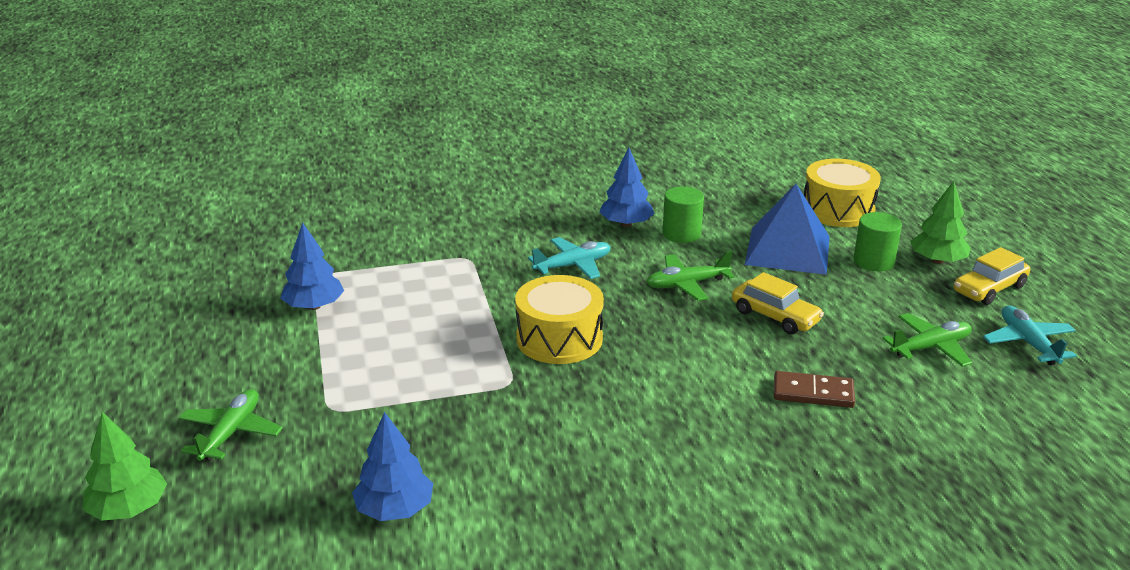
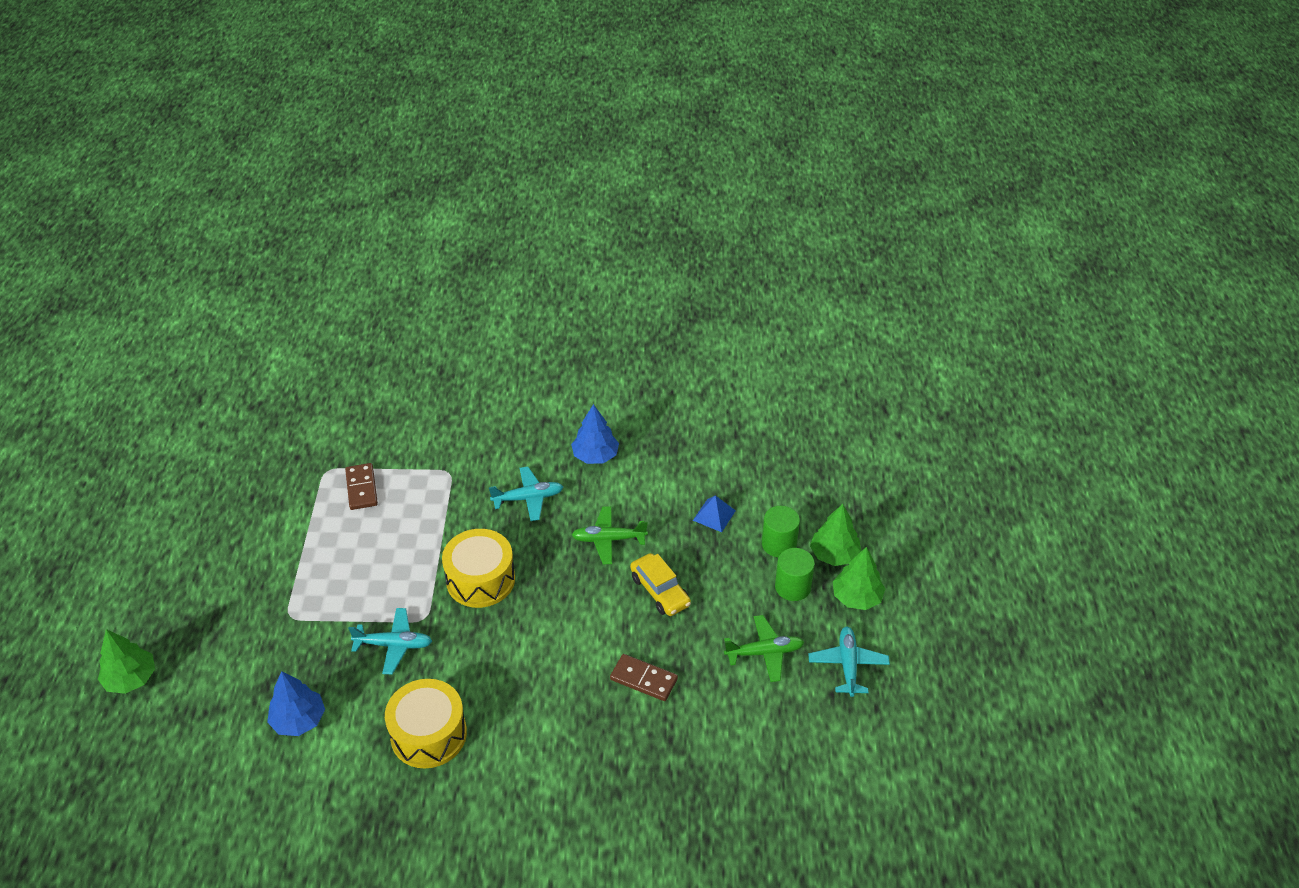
camera: 15 degrees right, 15 degrees up
green plane [179,389,283,461] -> none
blue tree [280,222,344,310] -> none
green cylinder [663,186,704,243] -> green cylinder moved to [775,548,815,601]
blue pyramid [745,184,830,275] -> blue pyramid [693,495,736,532], size x0.47
yellow drum [804,159,881,227] -> yellow drum moved to [385,679,467,768]
yellow car [954,247,1030,305] -> green tree [833,547,885,610]
none -> brown domino [345,463,378,510]
none -> turquoise plane [348,608,432,674]

